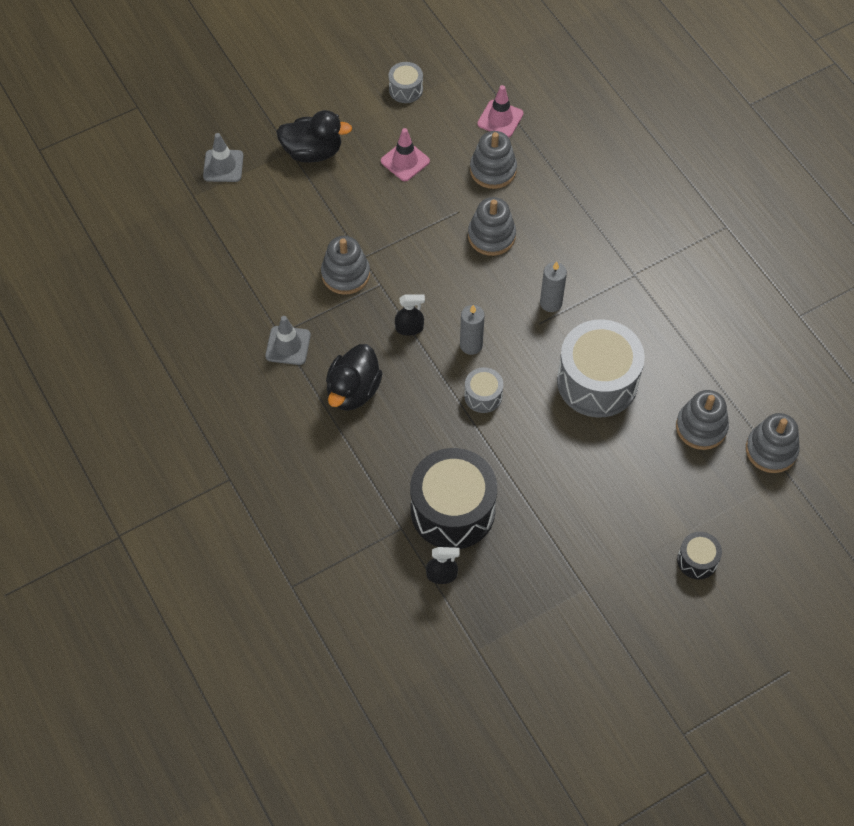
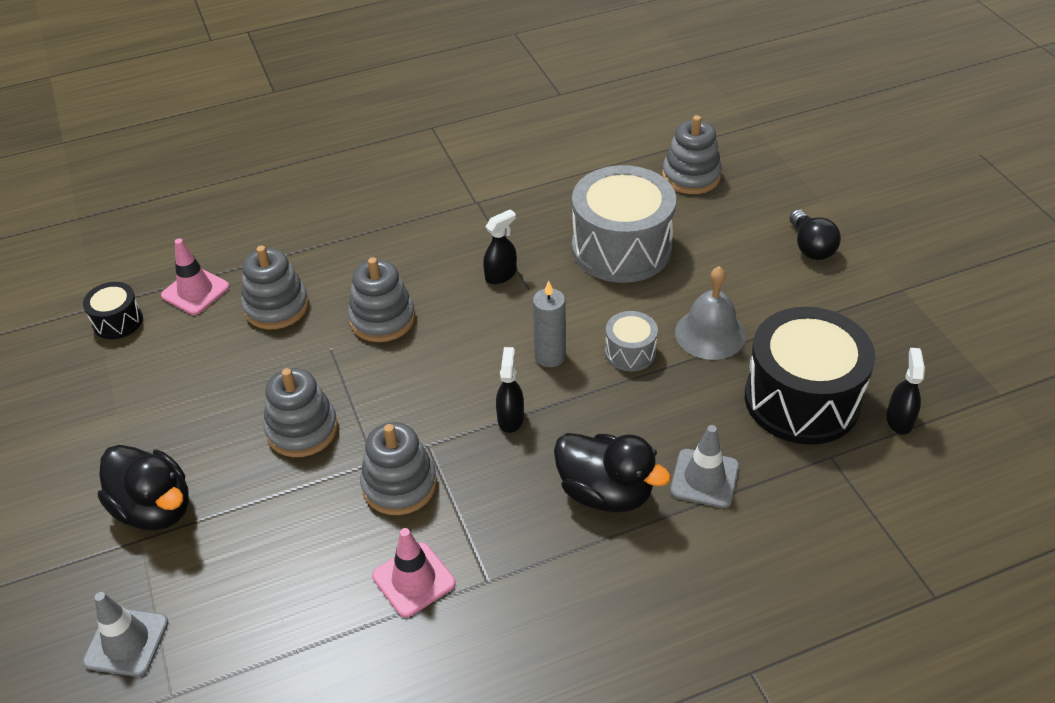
camera: 80 degrees left, 15 degrees down
grey traffic cone [265,316,311,365] -> grey traffic cone moved to [670,425,739,508]
black duck [276,110,352,163] -> black duck turned 120 degrees clockwise [98,445,189,531]
pink traffic cone [381,128,430,181] -> pink traffic cone moved to [372,528,456,617]
grey drum [389,62,423,103] -> none
grey candle [540,261,567,312] -> black spray bottle [483,209,517,284]
black drum [677,532,722,579] -> black drum moved to [83,282,143,339]
grey stacking toy [746,413,799,473] -> grey stacking toy moved to [264,368,338,457]
none -> grey bell [675,266,746,360]
none -> black light bulb [790,210,841,260]

